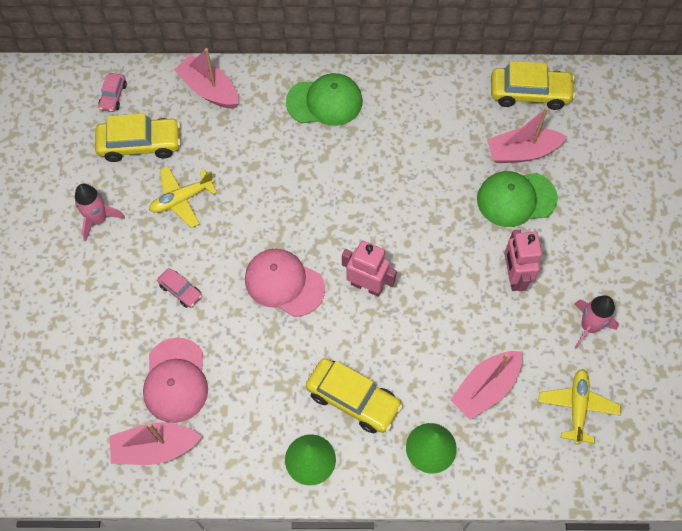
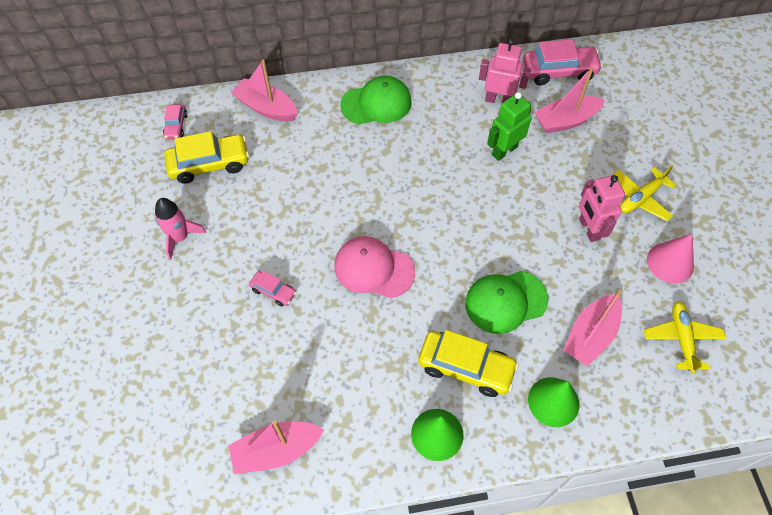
camera: 10 degrees left, 5 degrees down
pink cap [143,337,208,423] -> none
yellow plane [149,166,217,228] -> yellow plane moved to [612,166,676,221]
pink robot [342,241,397,297] -> pink robot moved to [479,39,531,104]
green cap [477,171,558,227] -> green cap moved to [465,271,548,334]
yellow car [491,61,575,110] -> pink car [523,39,603,86]
pink rocket [574,295,619,349] -> pink cone [647,234,694,284]
none -> green robot [487,92,532,161]

